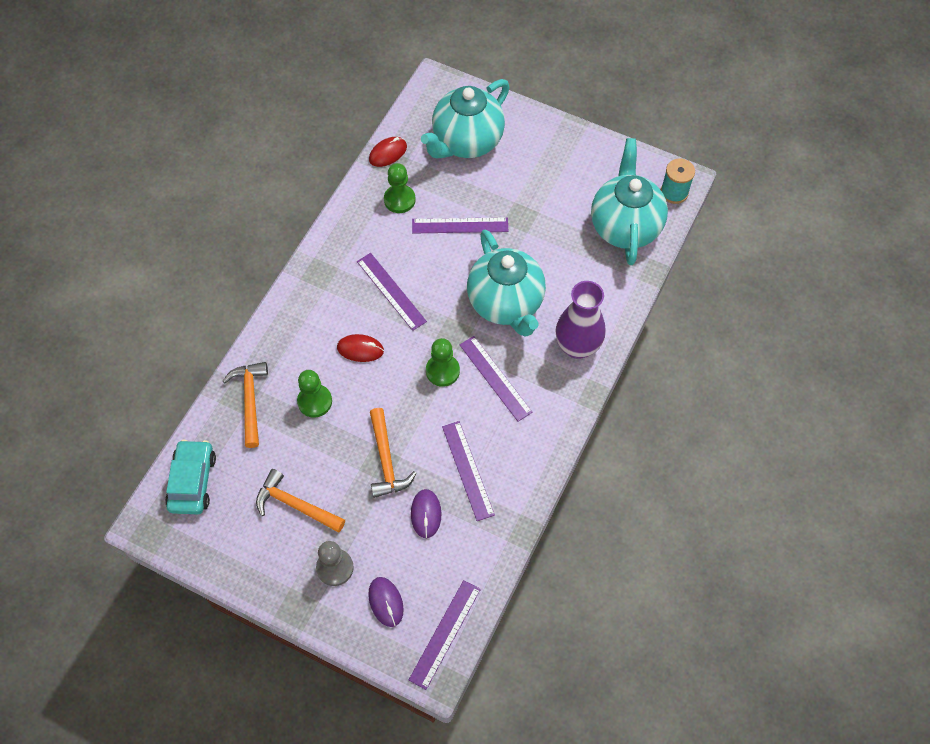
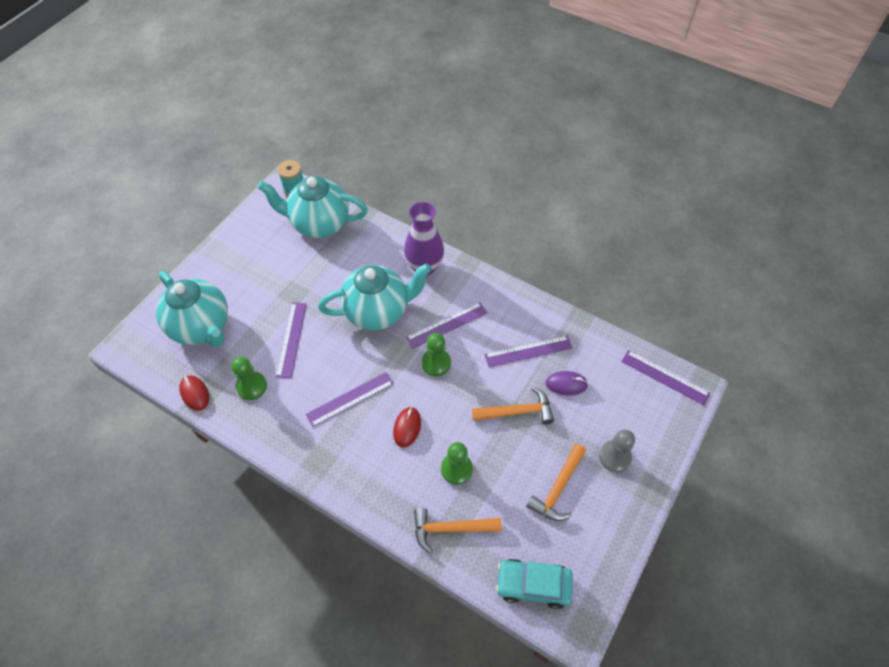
camera: 85 degrees left, 5 degrees down
purple mouse [368,577,404,627] -> none

